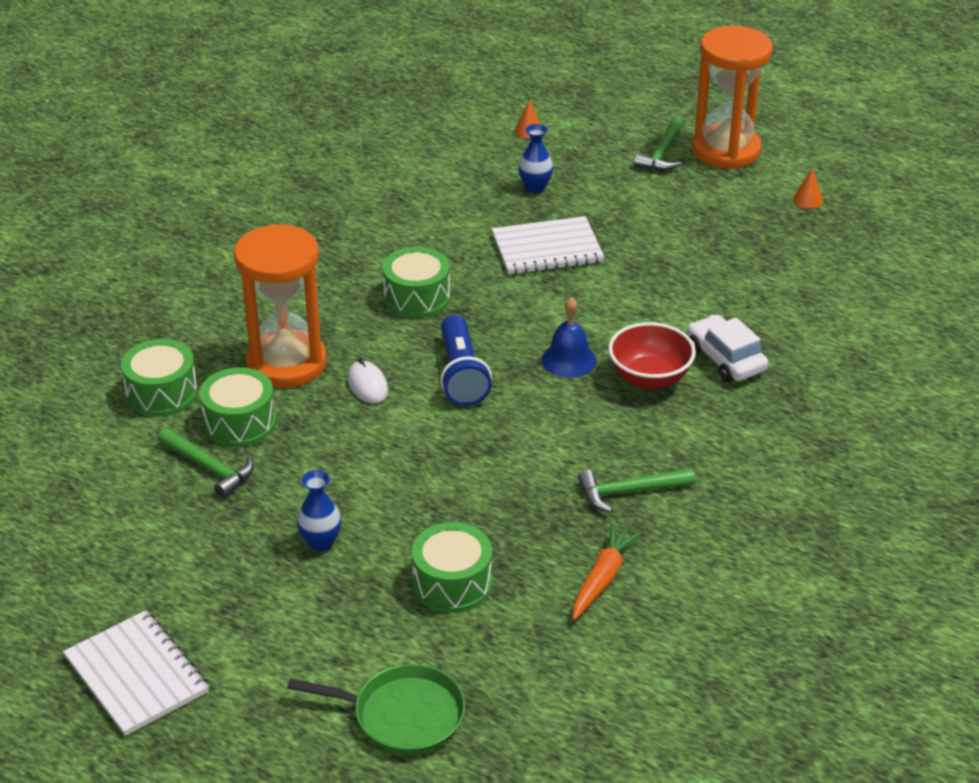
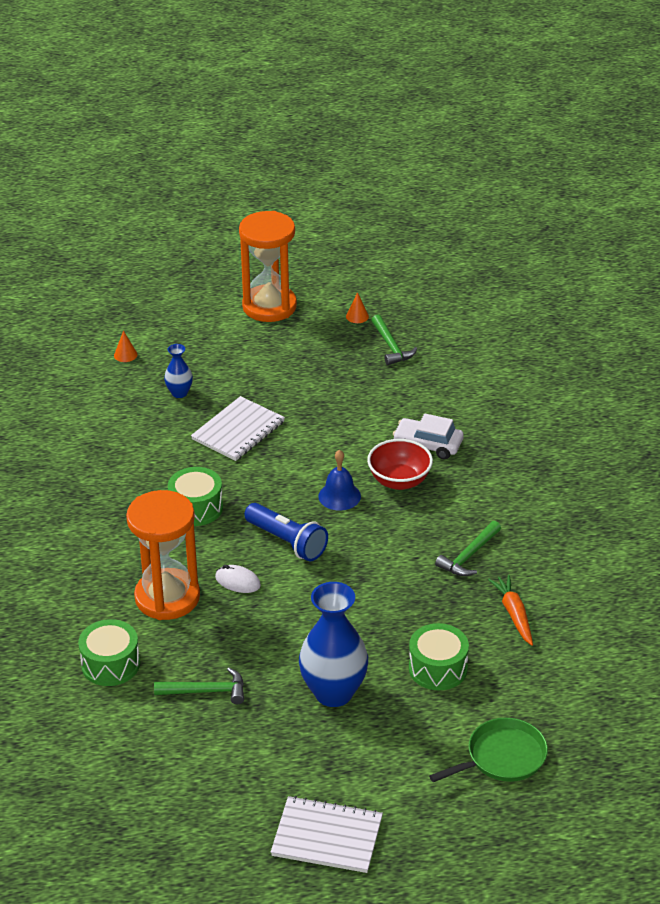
camera: 40 degrees left, 0 degrees up
green drum [199,367,276,447] -> none
blue vase [297,470,342,551] -> blue vase [299,582,368,707], size x2.03
green hammer [634,116,684,171] -> green hammer moved to [371,315,417,365]

